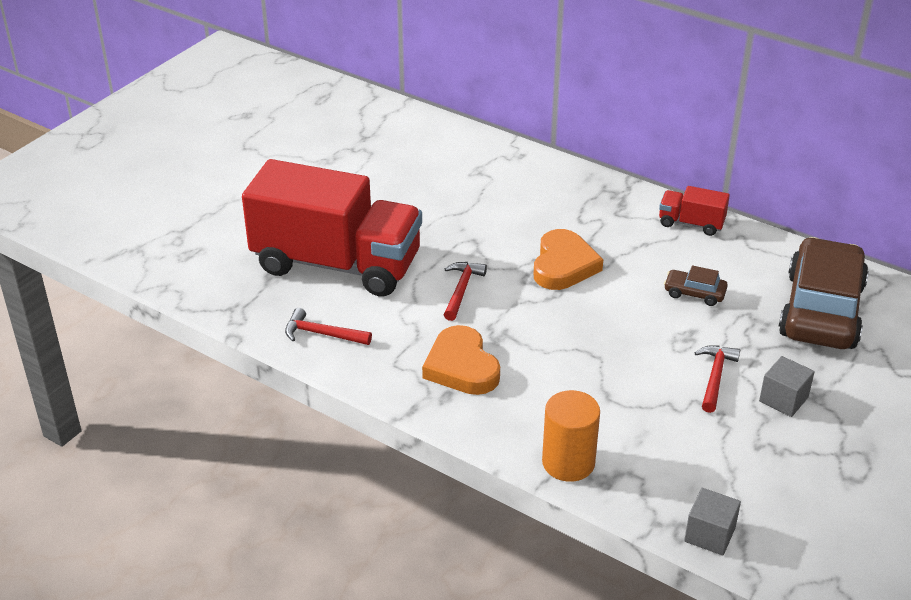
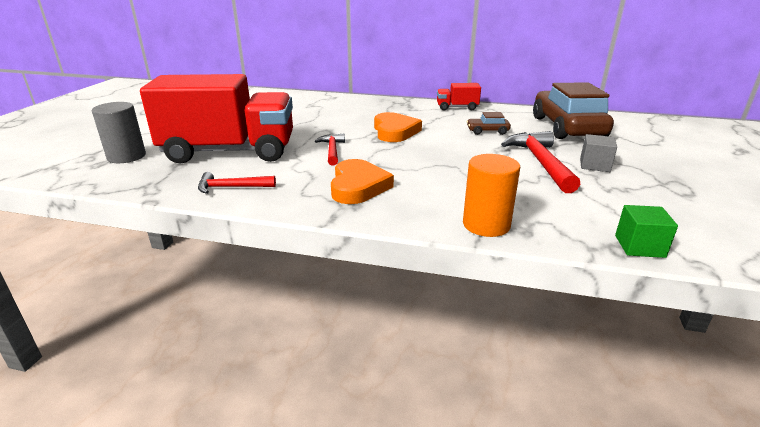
camera: 20 degrees left, 10 degrees down
orange heart [422,325,500,395] -> orange heart turned 135 degrees counterclockwise [331,159,394,204]
grey cube [684,488,741,555] -> green cube [615,205,678,258]
red hammer [694,345,740,413] -> red hammer [501,131,580,193], size x1.75
none -> grey cylinder [92,102,146,163]

